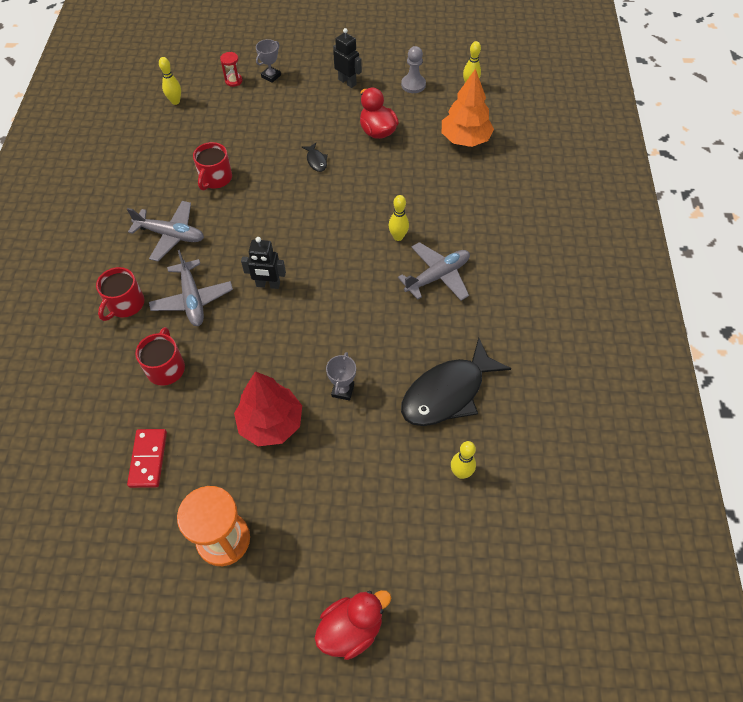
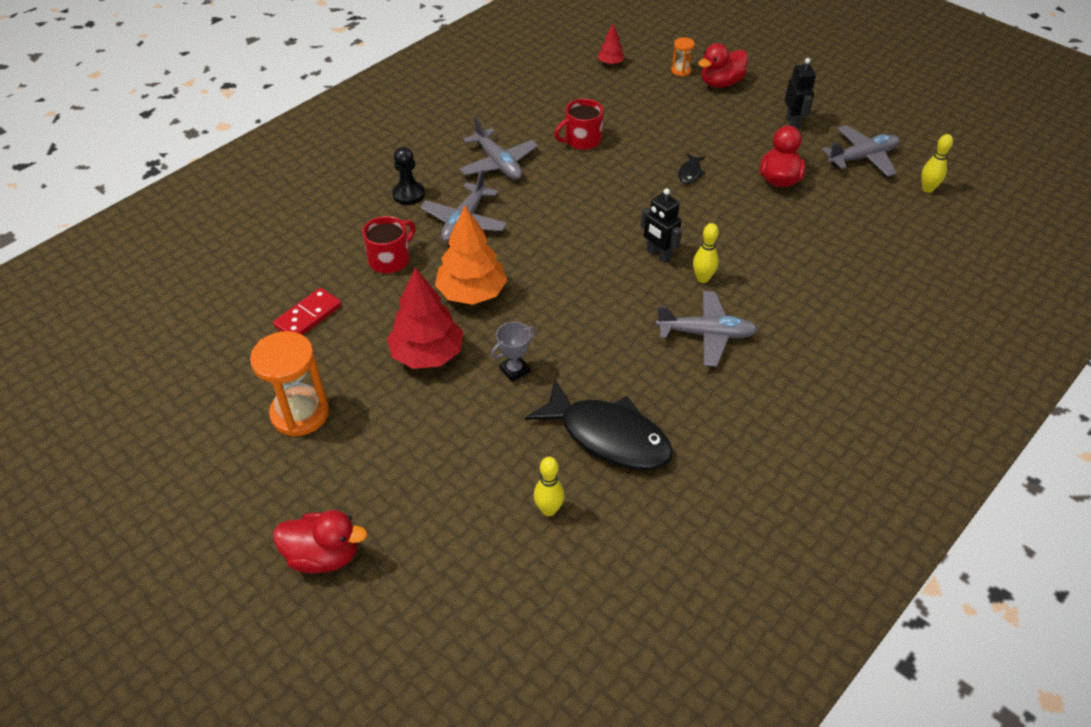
camera: 40 degrees right, 10 degrees down
red mug [96,267,144,321] -> black pawn [392,147,425,205]
yellow bowling pin [159,57,181,105] -> red tree [598,24,625,65]
red hourglass [220,52,243,87] -> orange hourglass [671,37,695,77]
black robot [241,237,286,289] -> black robot moved to [641,188,682,263]
grey trophy [256,39,281,83] -> red duck [698,43,748,88]
grey pawn [401,46,426,93] -> grey plane [822,125,900,177]
black fish [401,338,511,426] -> black fish turned 150 degrees counterclockwise [525,379,673,470]
orange tree [442,69,494,147] -> orange tree moved to [435,206,507,305]

